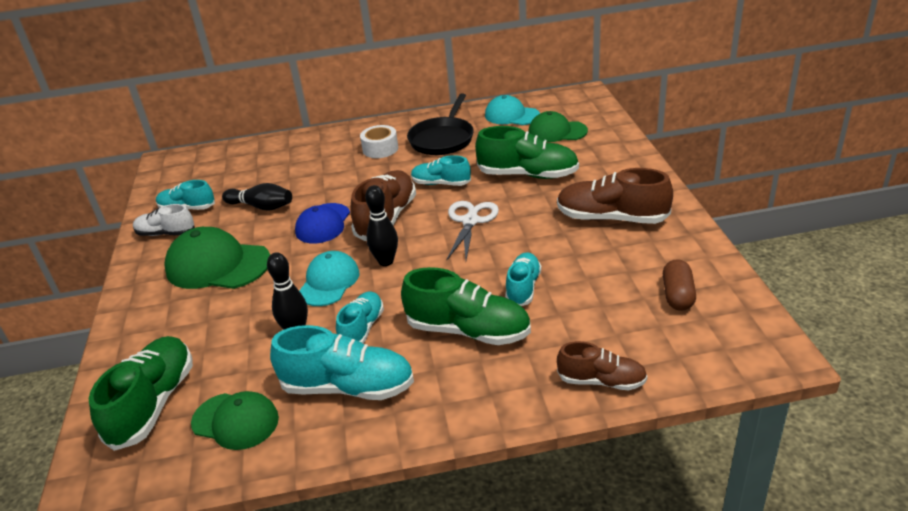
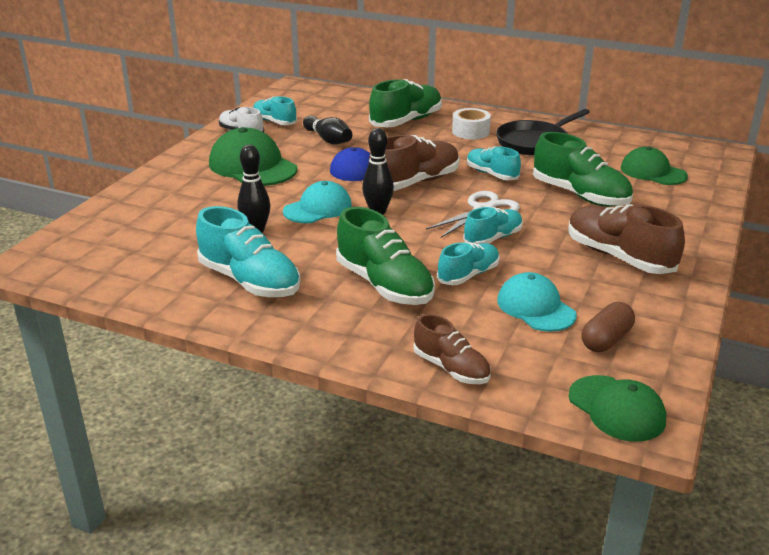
camera: 30 degrees right, 5 degrees down
green shoe [89,336,193,451] -> green shoe moved to [369,79,442,127]
green cap [191,391,279,450] -> green cap moved to [569,375,666,442]
turquoise shoe [336,291,384,344] -> turquoise shoe moved to [463,207,523,244]
turquoise cap [485,95,540,125] -> turquoise cap moved to [497,272,577,332]

